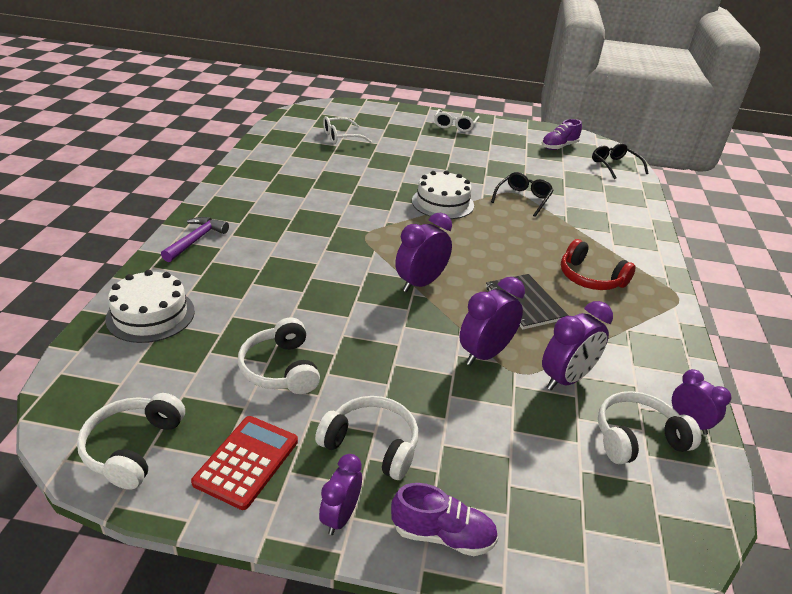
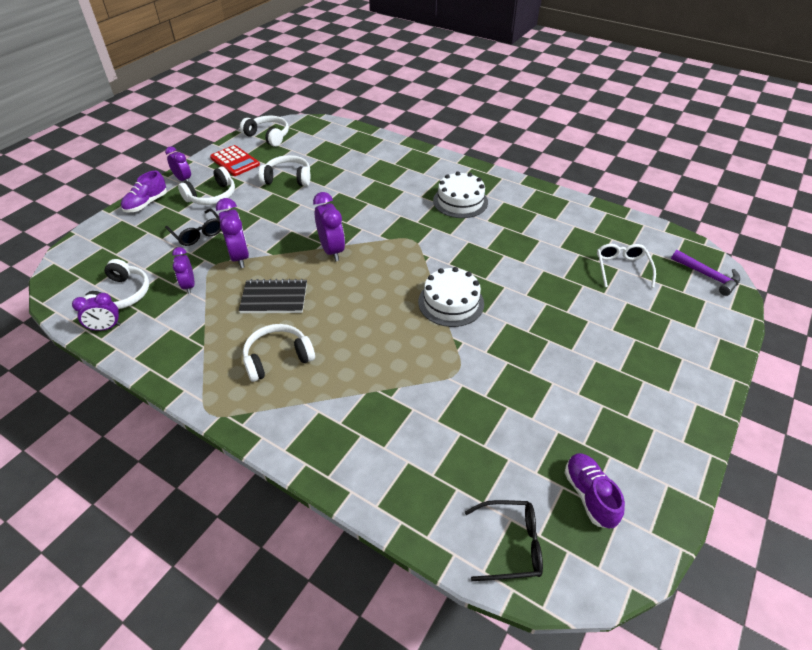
camera: 115 degrees right, 10 degrees up
white cake [105,270,195,343] -> white cake moved to [433,172,488,218]
purple hammer [161,217,229,262] -> purple hammer moved to [671,250,740,296]
white glasses [434,109,480,132] -> none
black glasses [491,172,554,217] -> black glasses moved to [165,209,221,246]
purple clock [542,301,613,390] -> purple clock [172,247,195,294], size x0.65
red headphones [561,239,636,290] -> white headphones [243,324,315,382]

